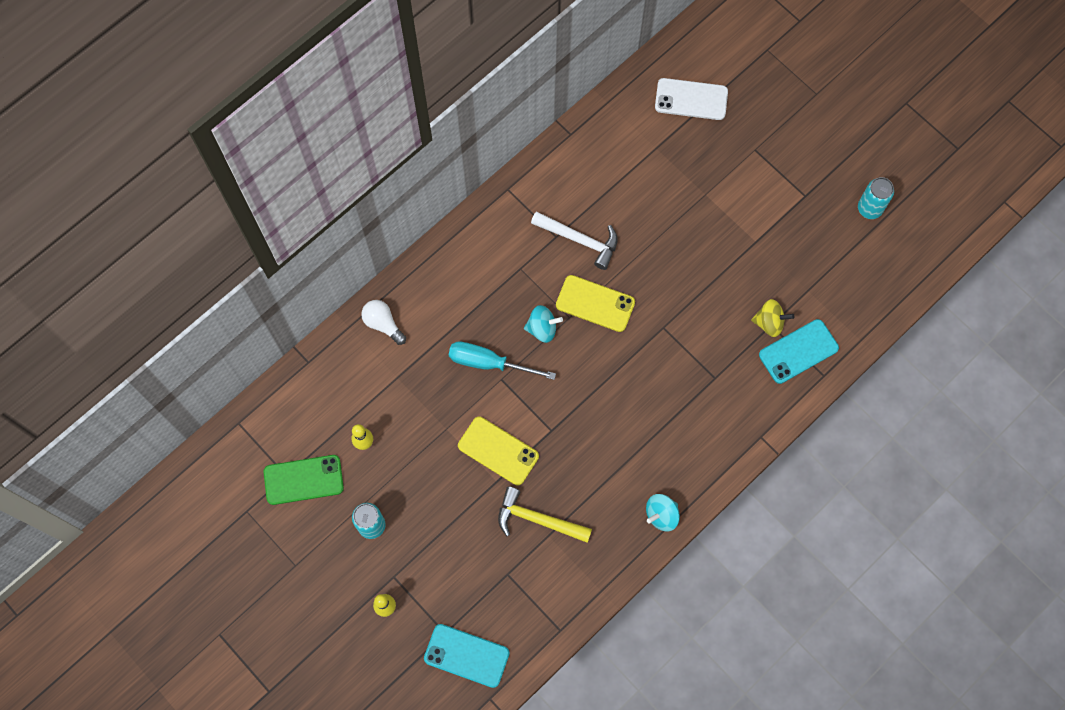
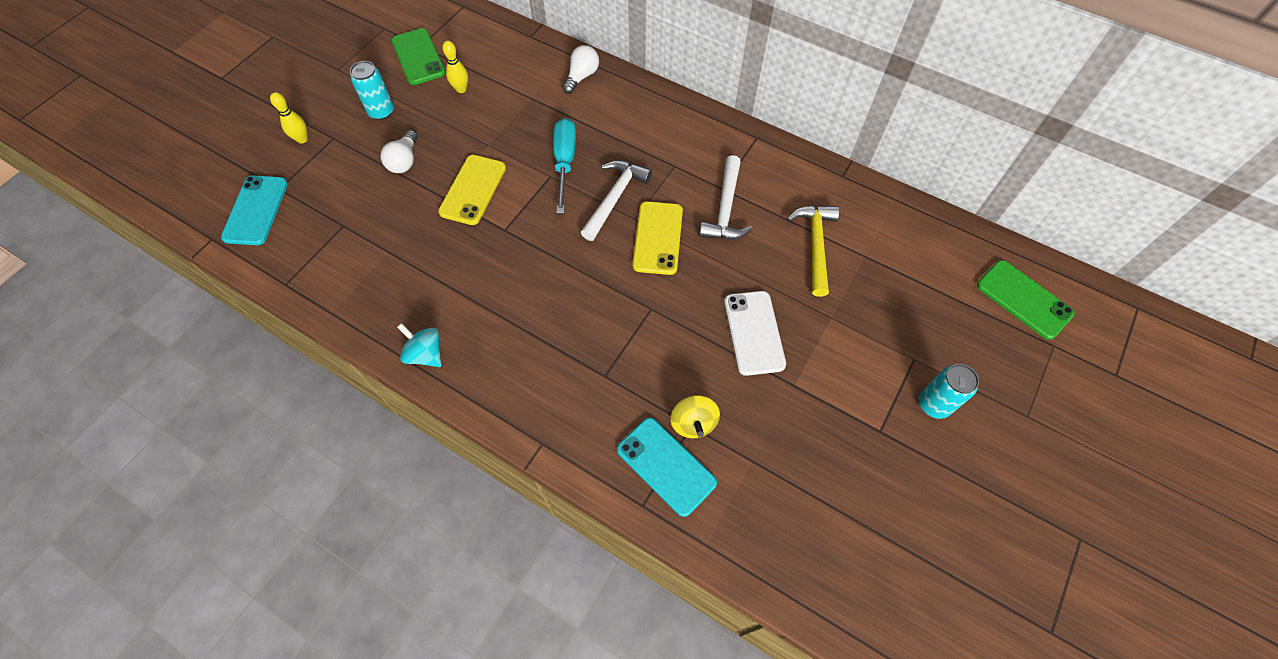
camera: 75 degrees right, 10 degrees down
yellow hammer [498,486,592,543] -> yellow hammer moved to [787,206,839,297]
turquoise spinning top [524,305,563,343] -> white hammer [581,160,652,241]
white phone [655,78,728,120] -> white phone moved to [724,291,786,376]
turquoise can [858,177,894,219] -> turquoise can moved to [919,364,979,419]
none -> white light bulb [380,130,418,173]
none -> green phone [977,260,1075,340]

